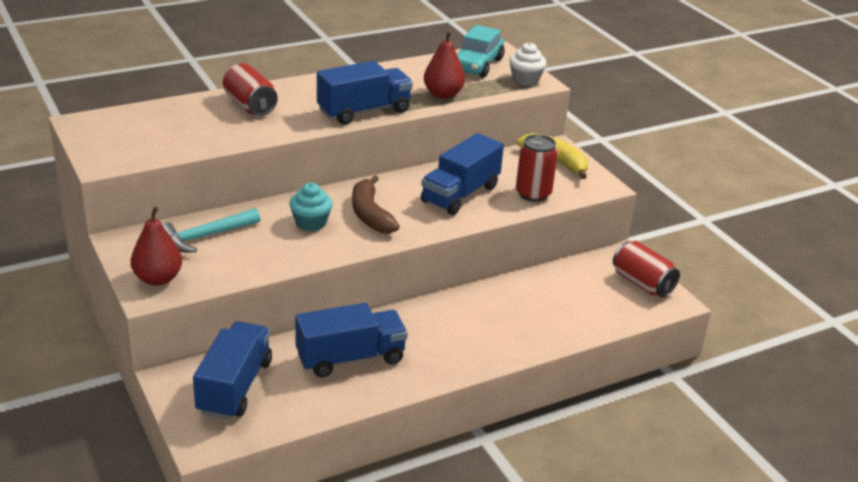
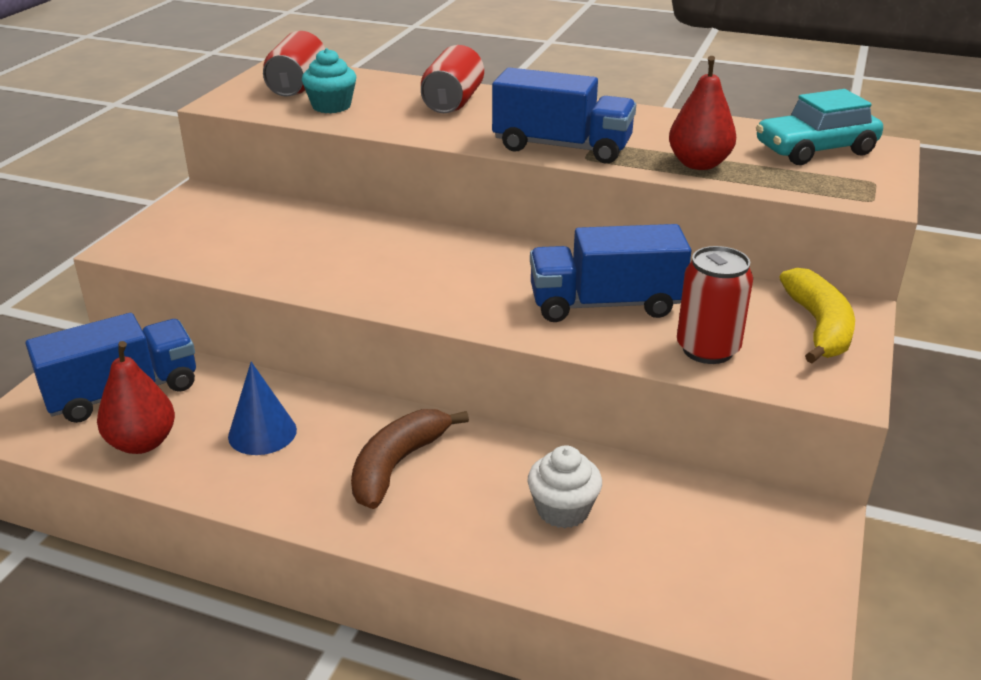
camera: 50 degrees right, 0 degrees up
red pear [131,206,182,286] -> red pear moved to [97,341,175,454]
turquoise hammer [162,208,260,252] -> none
turquoise cupcake [289,183,333,231] -> turquoise cupcake moved to [302,48,356,113]
blue truck [295,303,408,377] -> blue cone [228,362,297,455]
brown banana [352,175,400,234] -> brown banana moved to [351,409,469,509]
white cupcake [509,42,546,86] -> white cupcake moved to [527,445,602,528]
red can [613,241,680,297] -> red can moved to [263,31,325,97]

